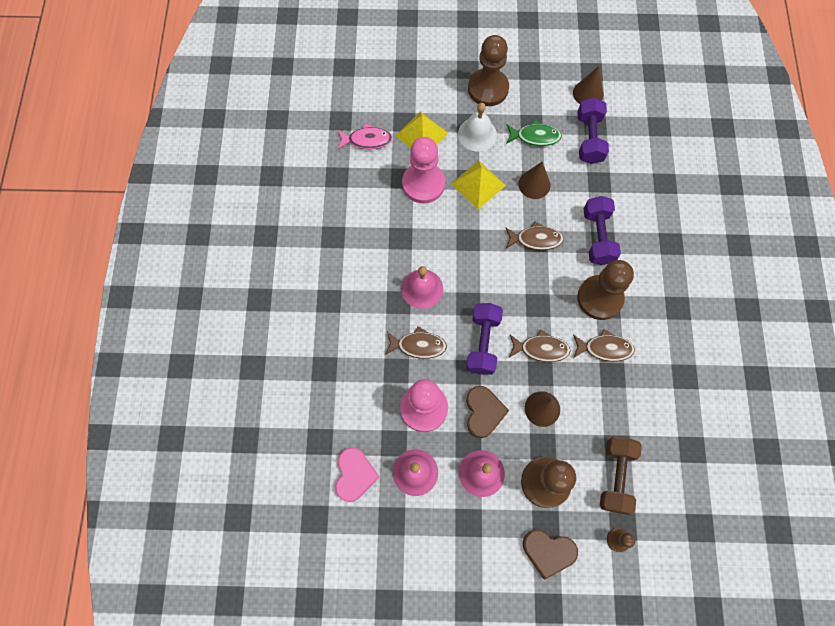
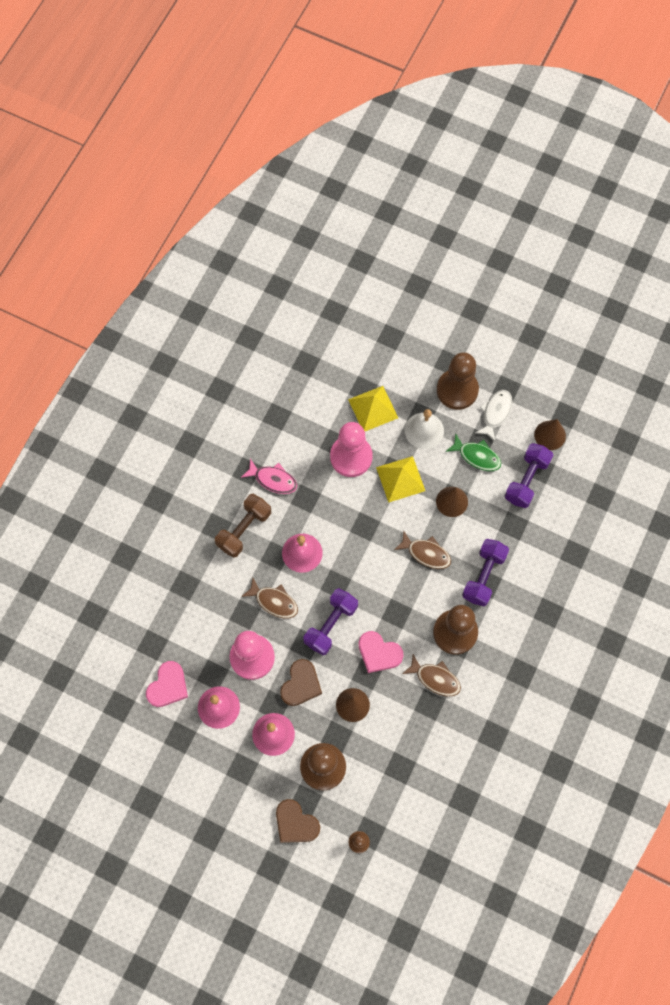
camera: 25 degrees right, 0 degrees up
pink fish [337,123,392,150] -> pink fish moved to [241,458,297,494]
brown fish [509,329,571,362] -> pink heart [359,631,404,673]
brown dumbbell [600,437,642,515] -> brown dumbbell moved to [215,494,271,558]
none -> white fish [475,390,512,442]

